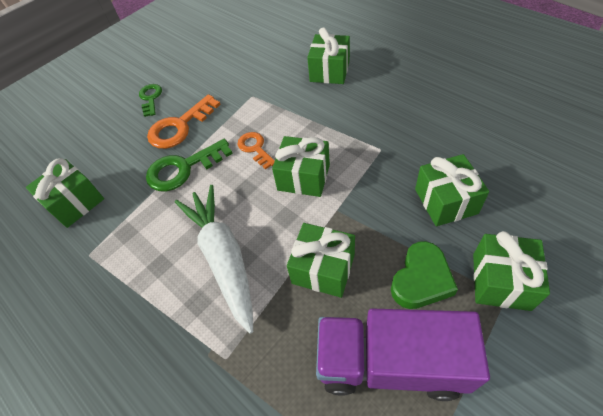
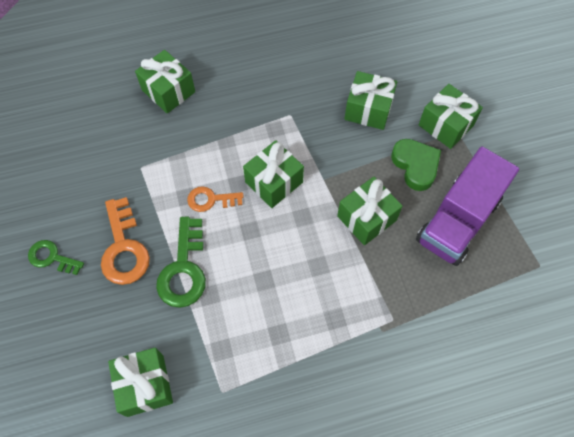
camera: 65 degrees left, 10 degrees up
white carrot [175,185,253,334] -> none

